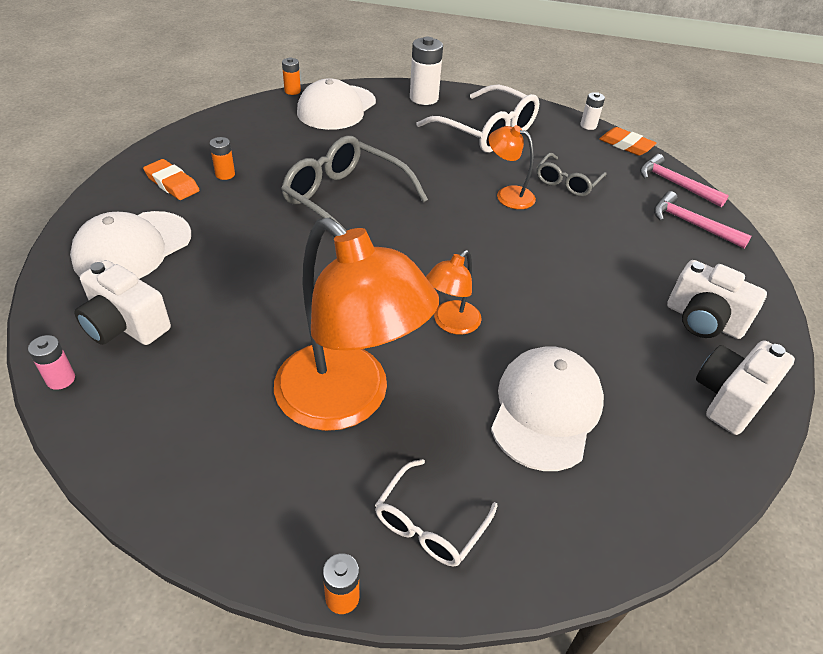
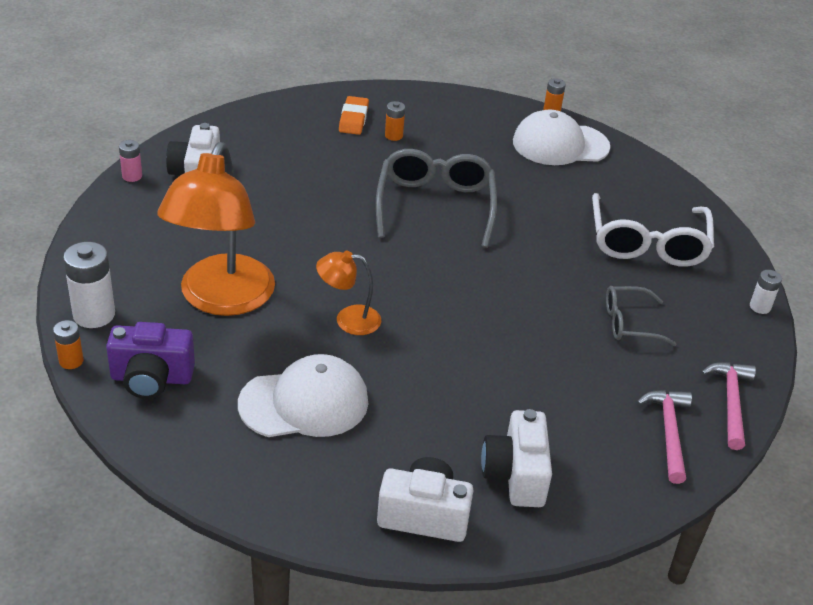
camera: 55 degrees right, 5 degrees down
white cap [70,211,191,279] -> none
white glasses [375,459,498,566] -> purple camera [106,322,195,399]
white battery [410,37,443,105] -> white battery moved to [63,242,115,328]
orange lamp [489,125,536,209] -> none
orange eraser [599,127,656,156] -> none

